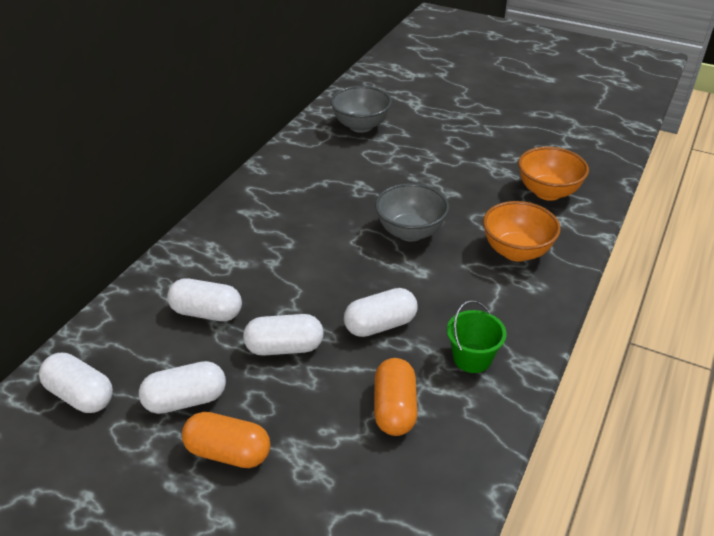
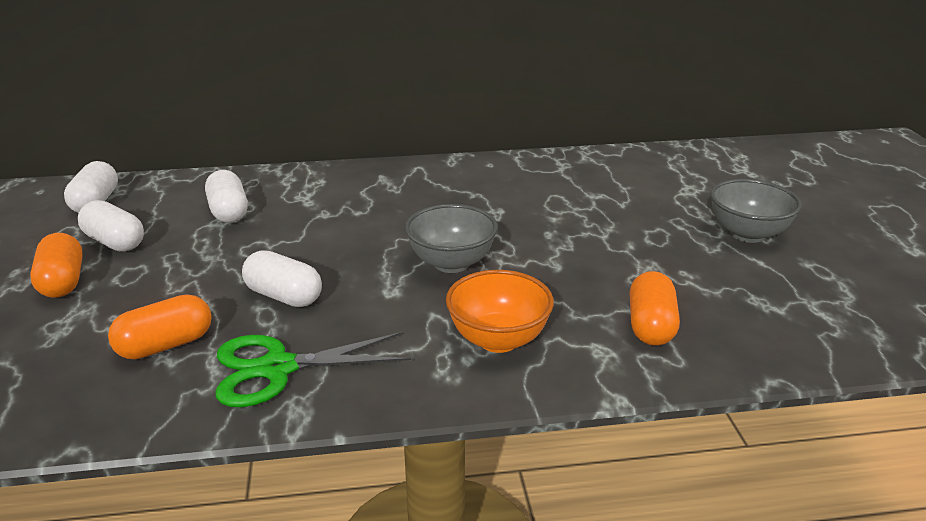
camera: 55 degrees right, 10 degrees down
white capsule [243,314,324,356] -> none
grey bowl [331,86,392,133] -> grey bowl moved to [710,179,802,243]
green bucket [447,300,506,373] -> green scissors [215,332,411,407]
orange bowl [518,147,589,201] -> orange capsule [629,271,680,346]

